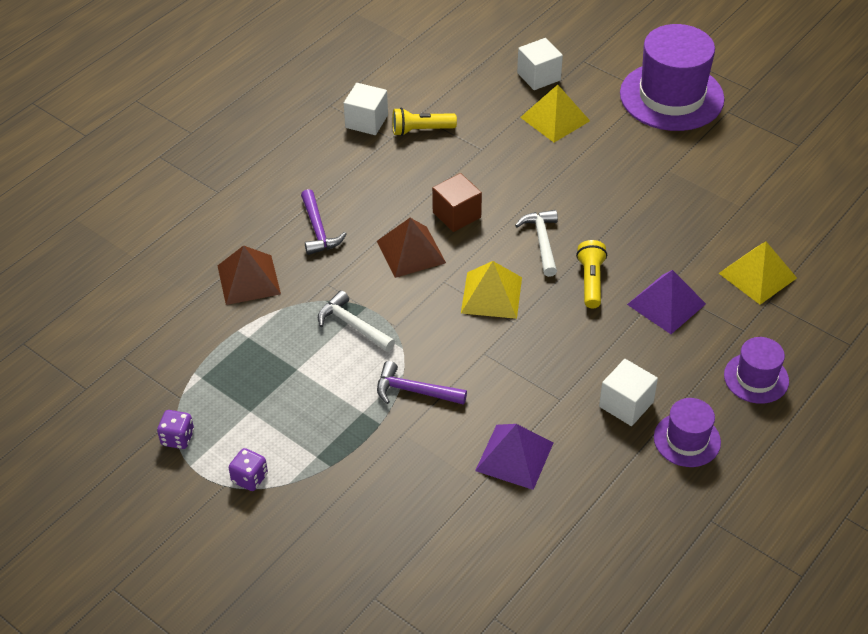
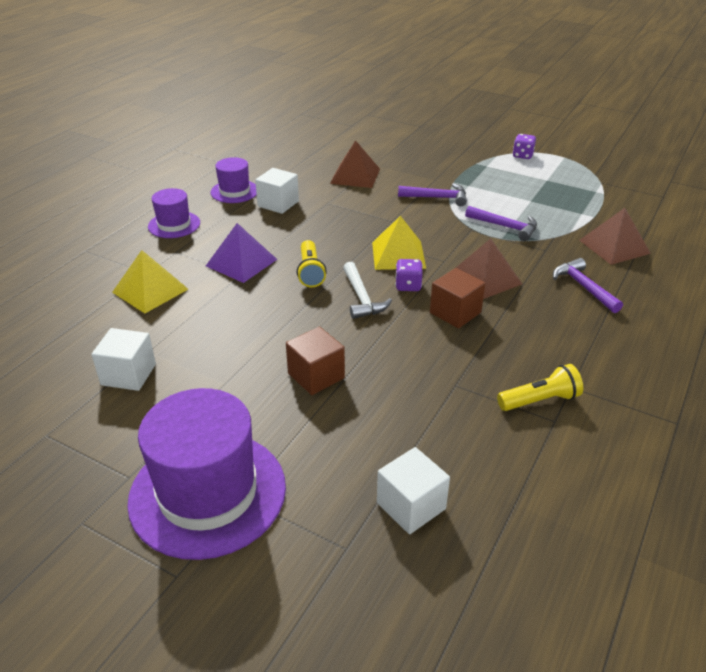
camera: 170 degrees right, 10 degrees down
purple dice [157,410,194,449] -> purple dice moved to [395,259,423,291]
white hammer [318,290,395,352] -> purple hammer [465,206,537,241]
white cube [344,83,388,135] -> white cube moved to [91,328,156,391]
purple pyramid [475,424,553,490] -> brown pyramid [330,140,380,188]
yellow pyramid [520,85,590,143] -> none
none -> brown cube [286,327,345,395]

